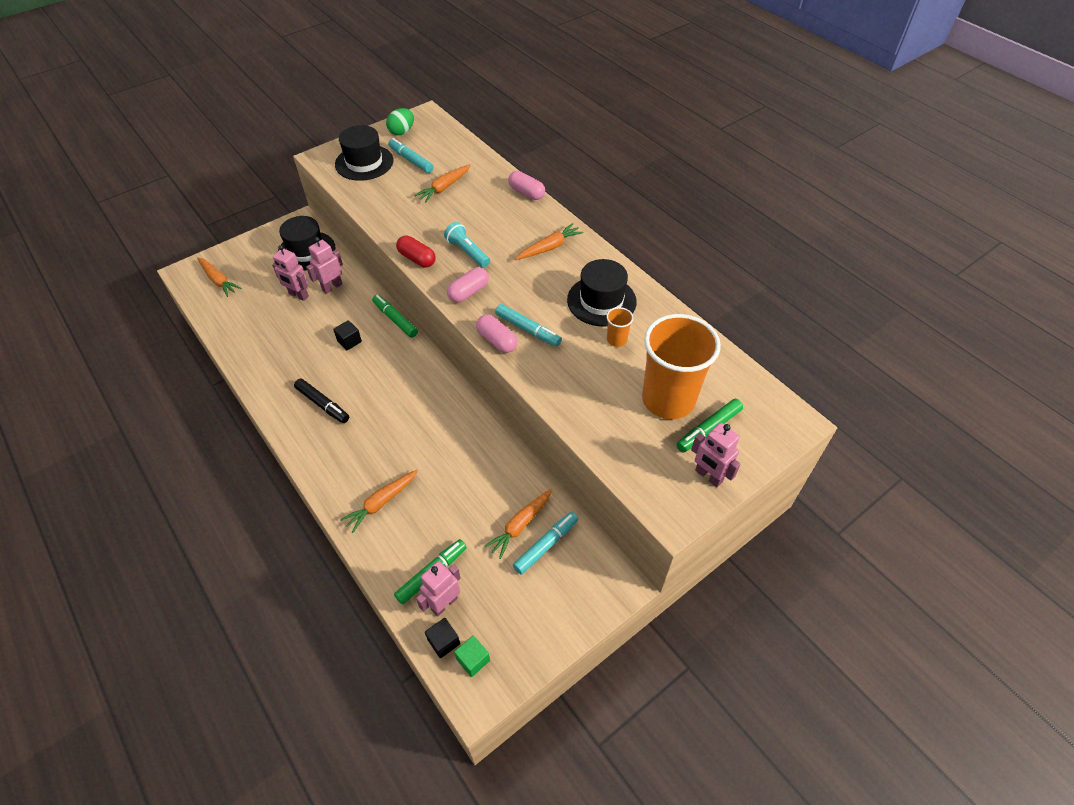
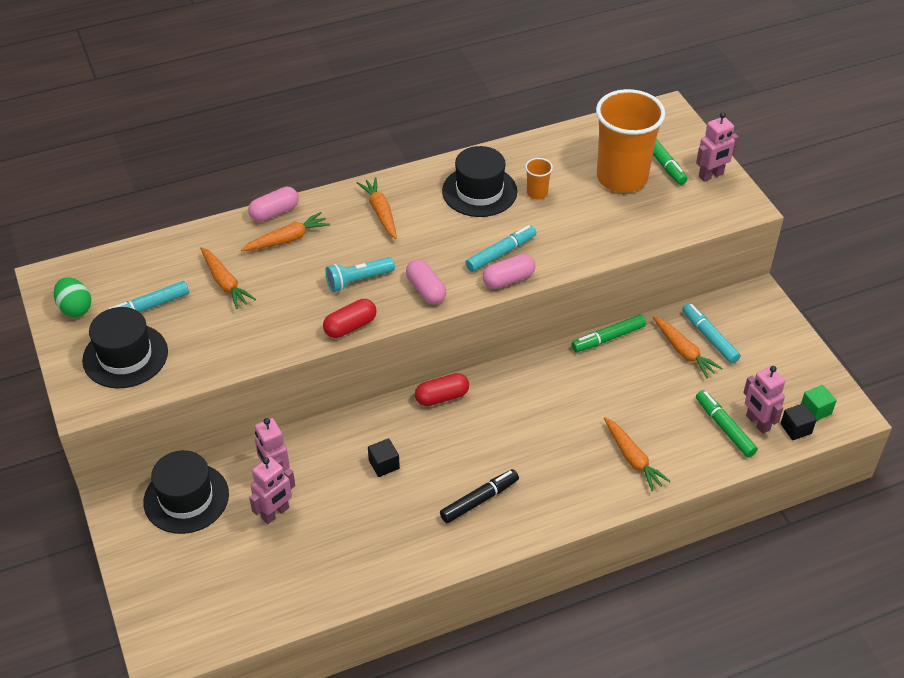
camera: 75 degrees left, 5 degrees down
orange carrot [197,257,242,297] -> orange carrot moved to [241,212,330,251]
green marker [372,295,418,338] -> green marker moved to [572,314,646,352]
none -> red capsule [415,373,469,406]

